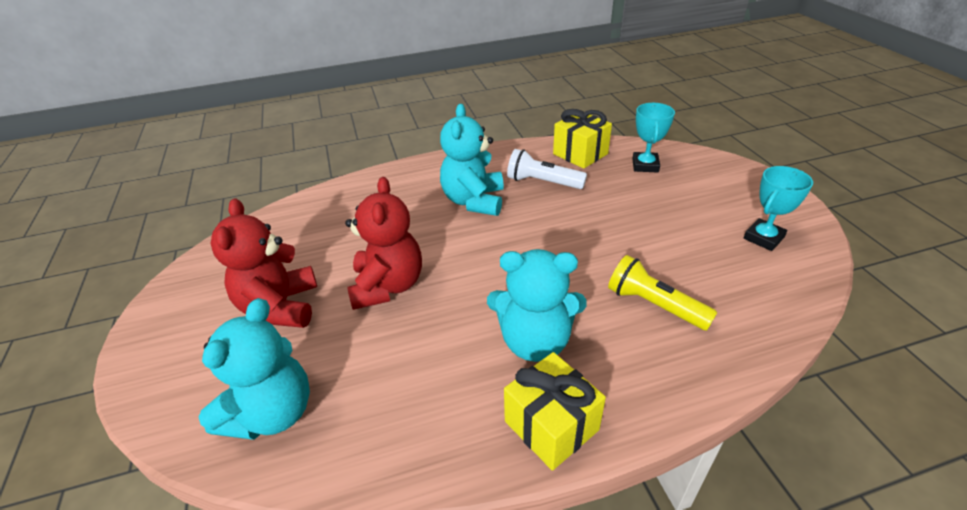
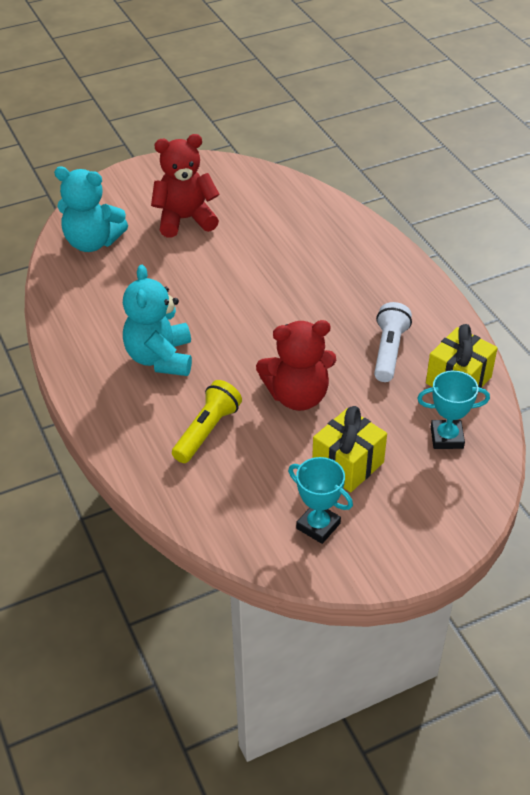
camera: 80 degrees right, 5 degrees up
red teddy bear [345,177,422,310] -> red teddy bear moved to [256,320,336,411]
turquoise teddy bear [440,104,504,216] -> none
yellow gift [504,352,606,471] -> yellow gift moved to [312,406,387,492]

